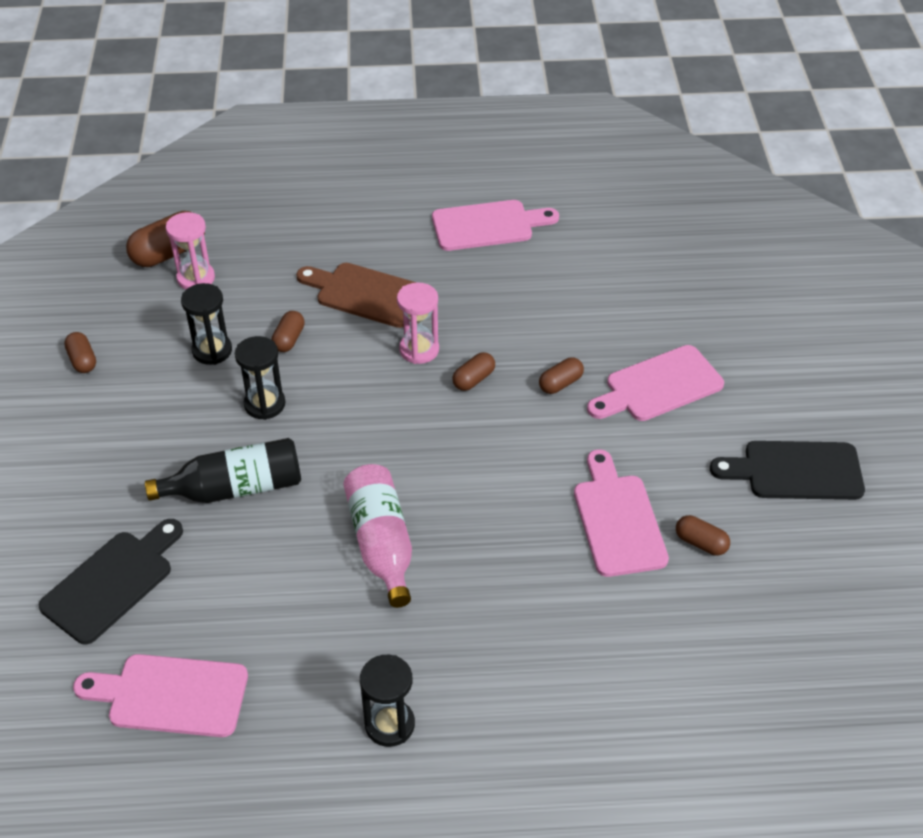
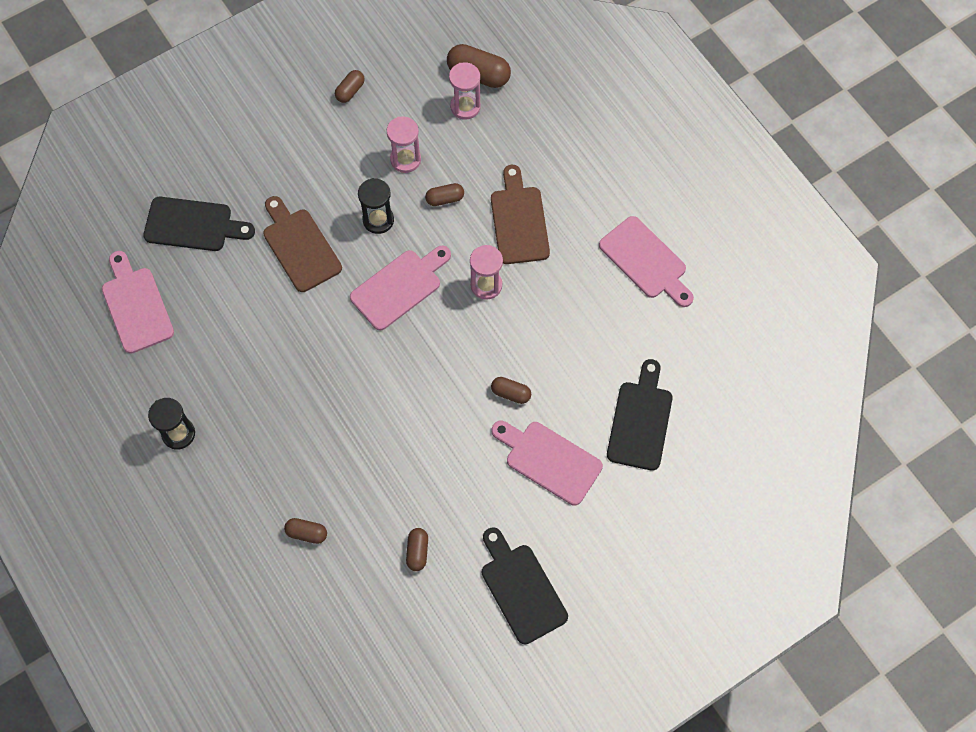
camera: 60 degrees right, 20 degrees up
black bottle [145,438,301,503] -> brown cutting board [263,196,342,292]
black hourglass [181,283,232,365] -> pink hourglass [387,116,421,173]
pink bottle [343,464,412,608] -> none
brown capsule [452,352,495,391] -> brown capsule moved to [284,518,327,544]
pink cutting board [574,449,669,577] -> pink cutting board moved to [350,246,451,331]
none -> black cutting board [607,359,672,471]

